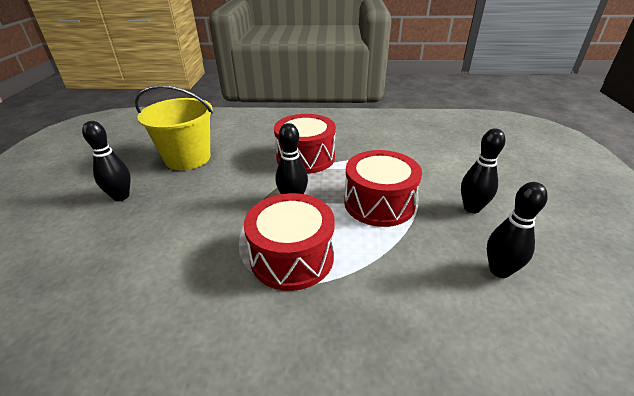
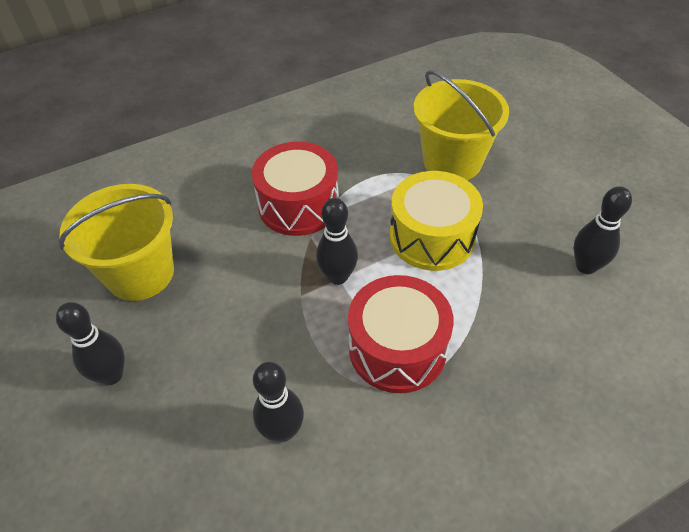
camera: 30 degrees left, 15 degrees up
red drum [344,150,422,227] -> yellow drum [390,171,483,271]
black bowling pin [461,128,505,213] -> black bowling pin moved to [253,362,304,442]
none -> yellow bucket [413,70,509,180]

